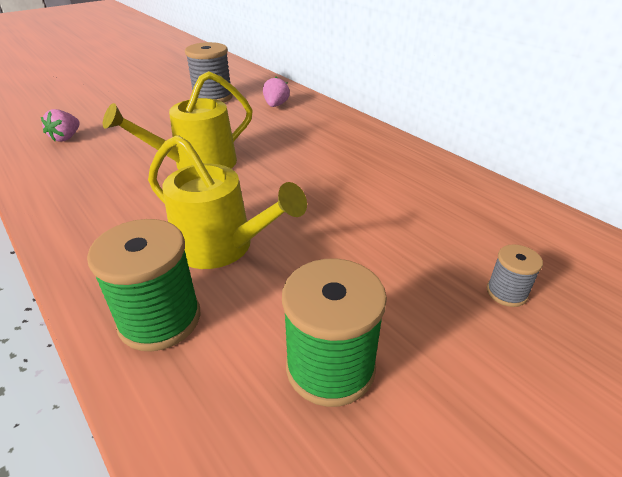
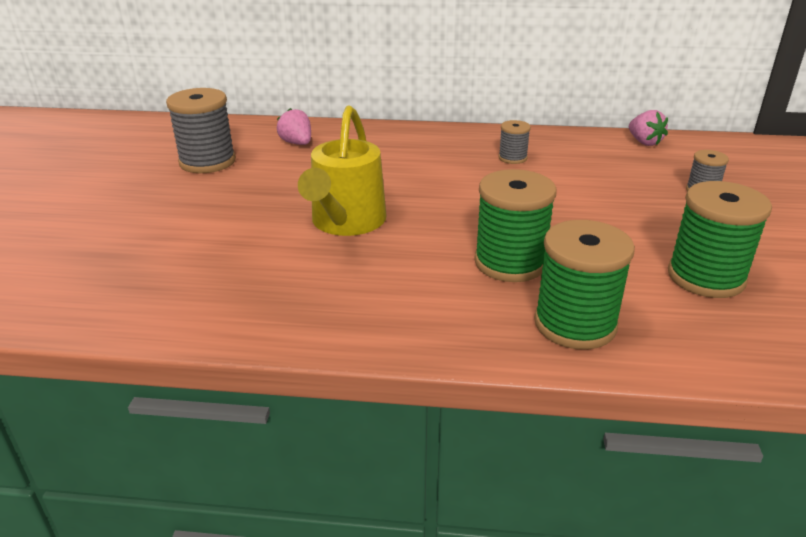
camera: 45 degrees left, 5 degrees down
pink strawberry [41,109,80,142] -> pink strawberry moved to [629,110,668,146]
yellow watering can [148,135,307,269] -> green spool [474,169,557,282]
none -> grey spool [498,120,531,164]

